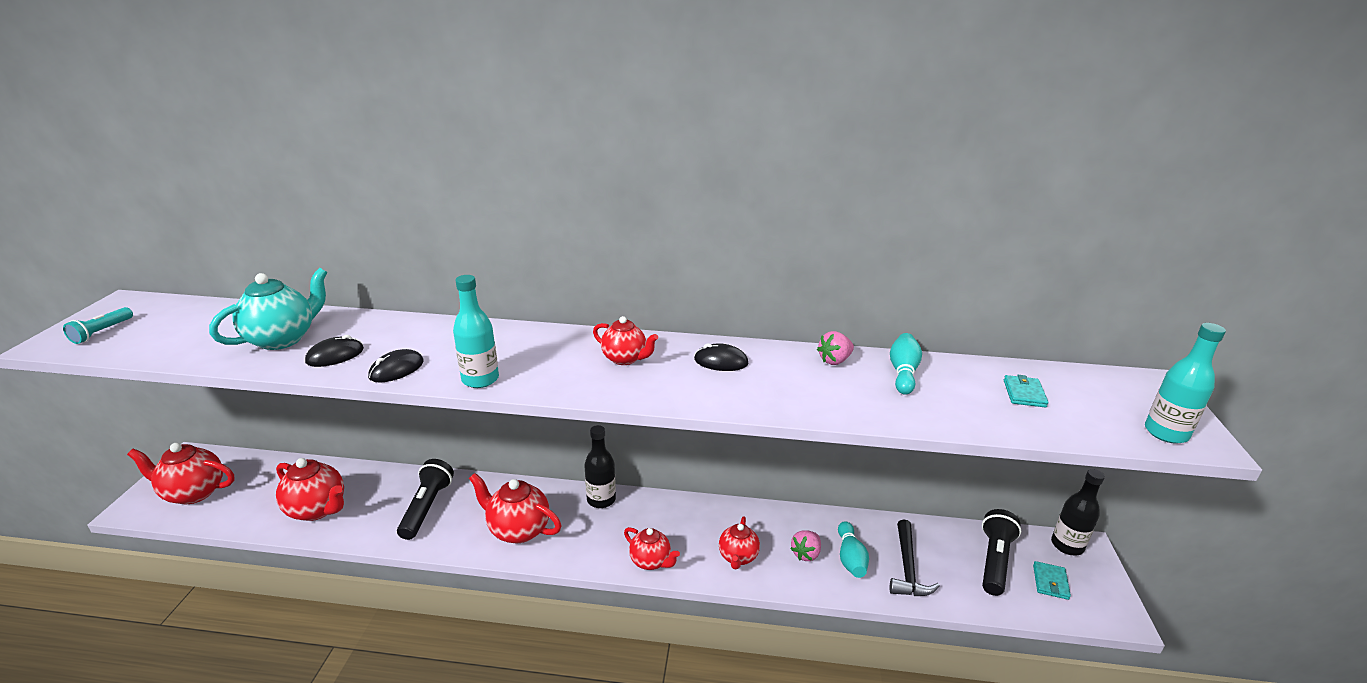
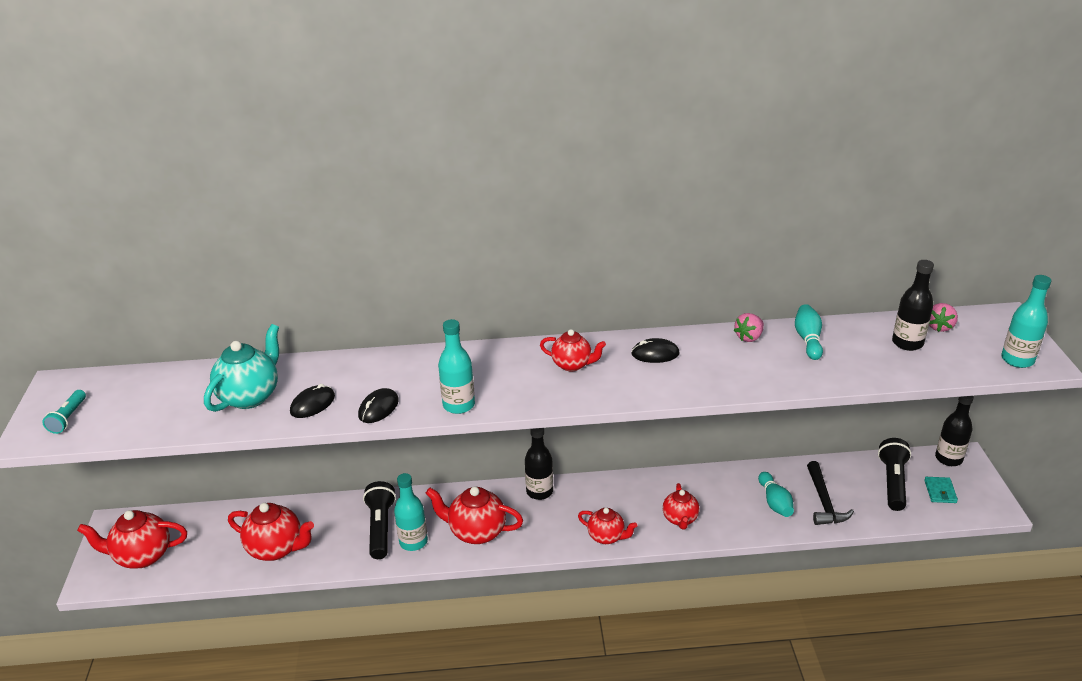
camera: 10 degrees left, 5 degrees up
pink strawberry [790,530,821,561] -> pink strawberry moved to [929,303,958,332]
turquoise wallet [1004,375,1049,408] -> black bottle [892,260,934,351]
none -> turquoise bottle [394,473,428,551]

